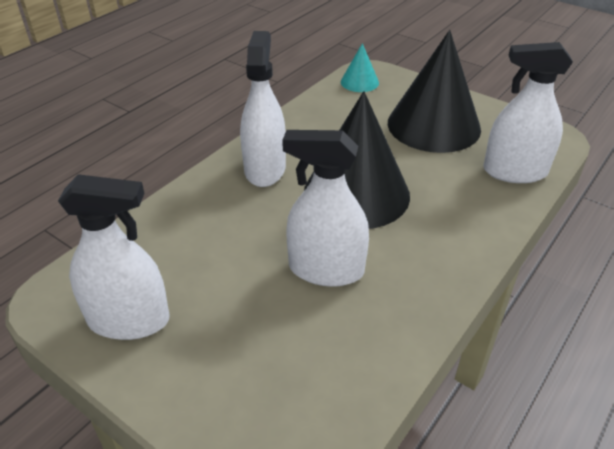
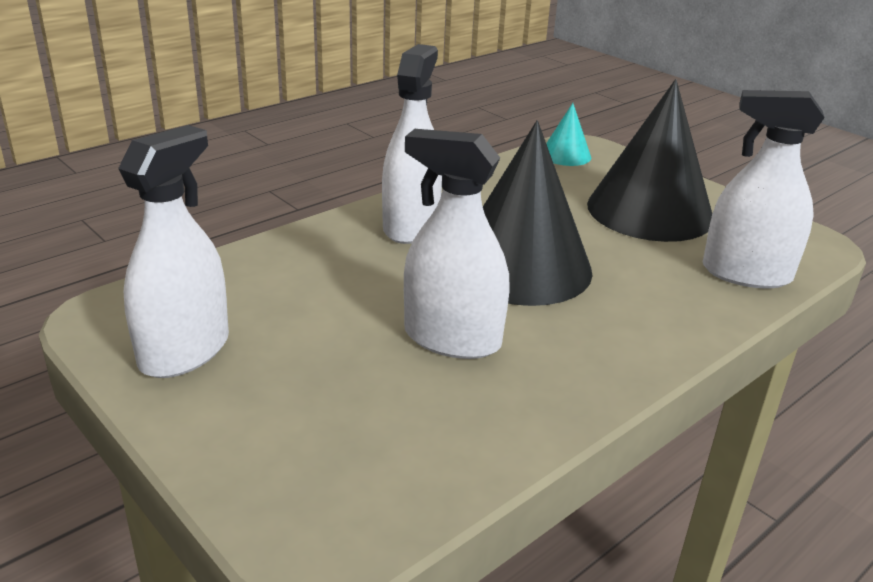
camera: 10 degrees right, 10 degrees down
white spray bottle [58,174,169,340] -> white spray bottle turned 75 degrees counterclockwise [118,125,229,378]

